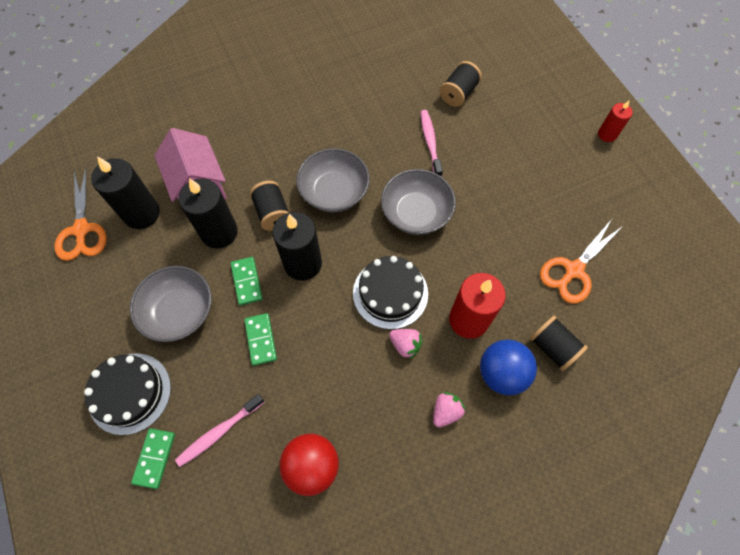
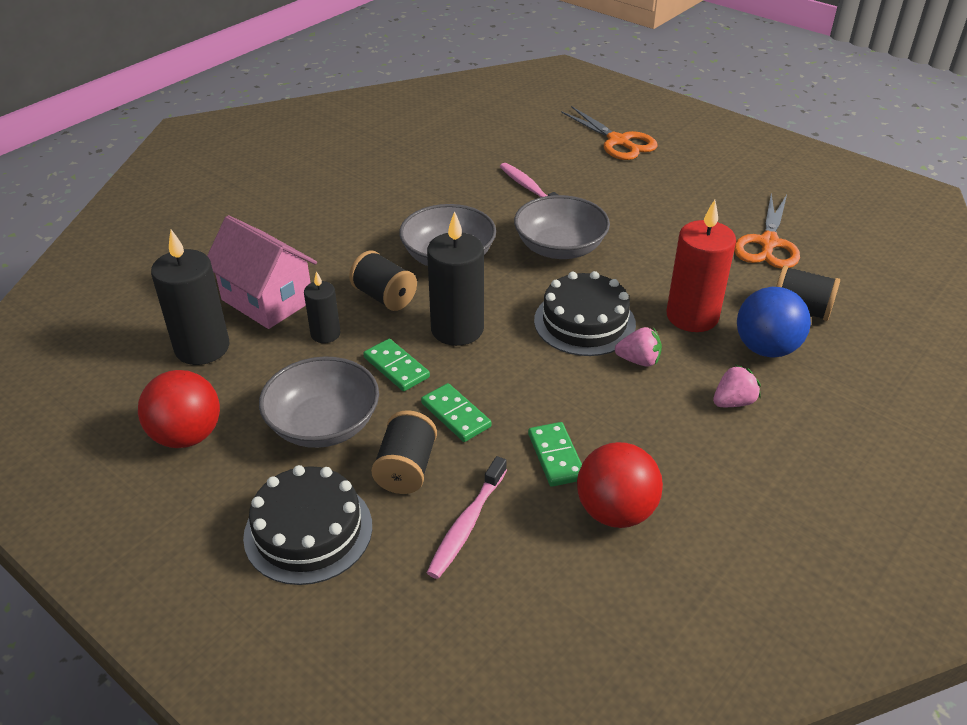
camera: 25 degrees left, 25 degrees down
orange scissors [54,168,107,261] -> orange scissors moved to [561,106,657,160]
green domino [131,428,175,489] -> green domino moved to [528,422,582,487]
black candle [179,178,238,249] -> black candle [304,271,341,343], size x0.56
pink strawberry [433,392,465,427] -> pink strawberry turned 45 degrees clockwise [713,365,761,407]
black spool [440,61,482,107] -> black spool moved to [371,410,437,494]
red candle [598,101,633,142] -> none
none -> red ball [138,370,220,448]

